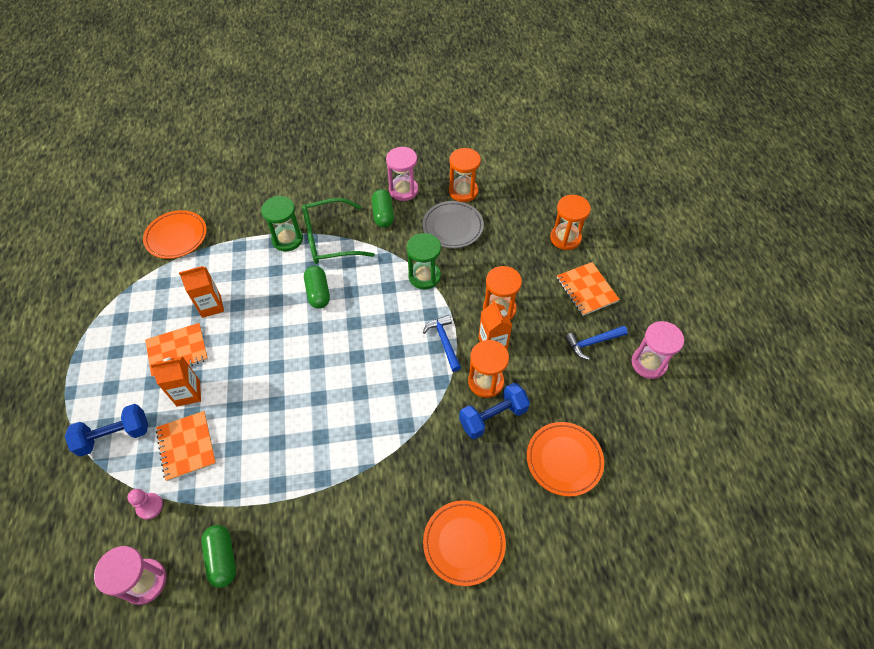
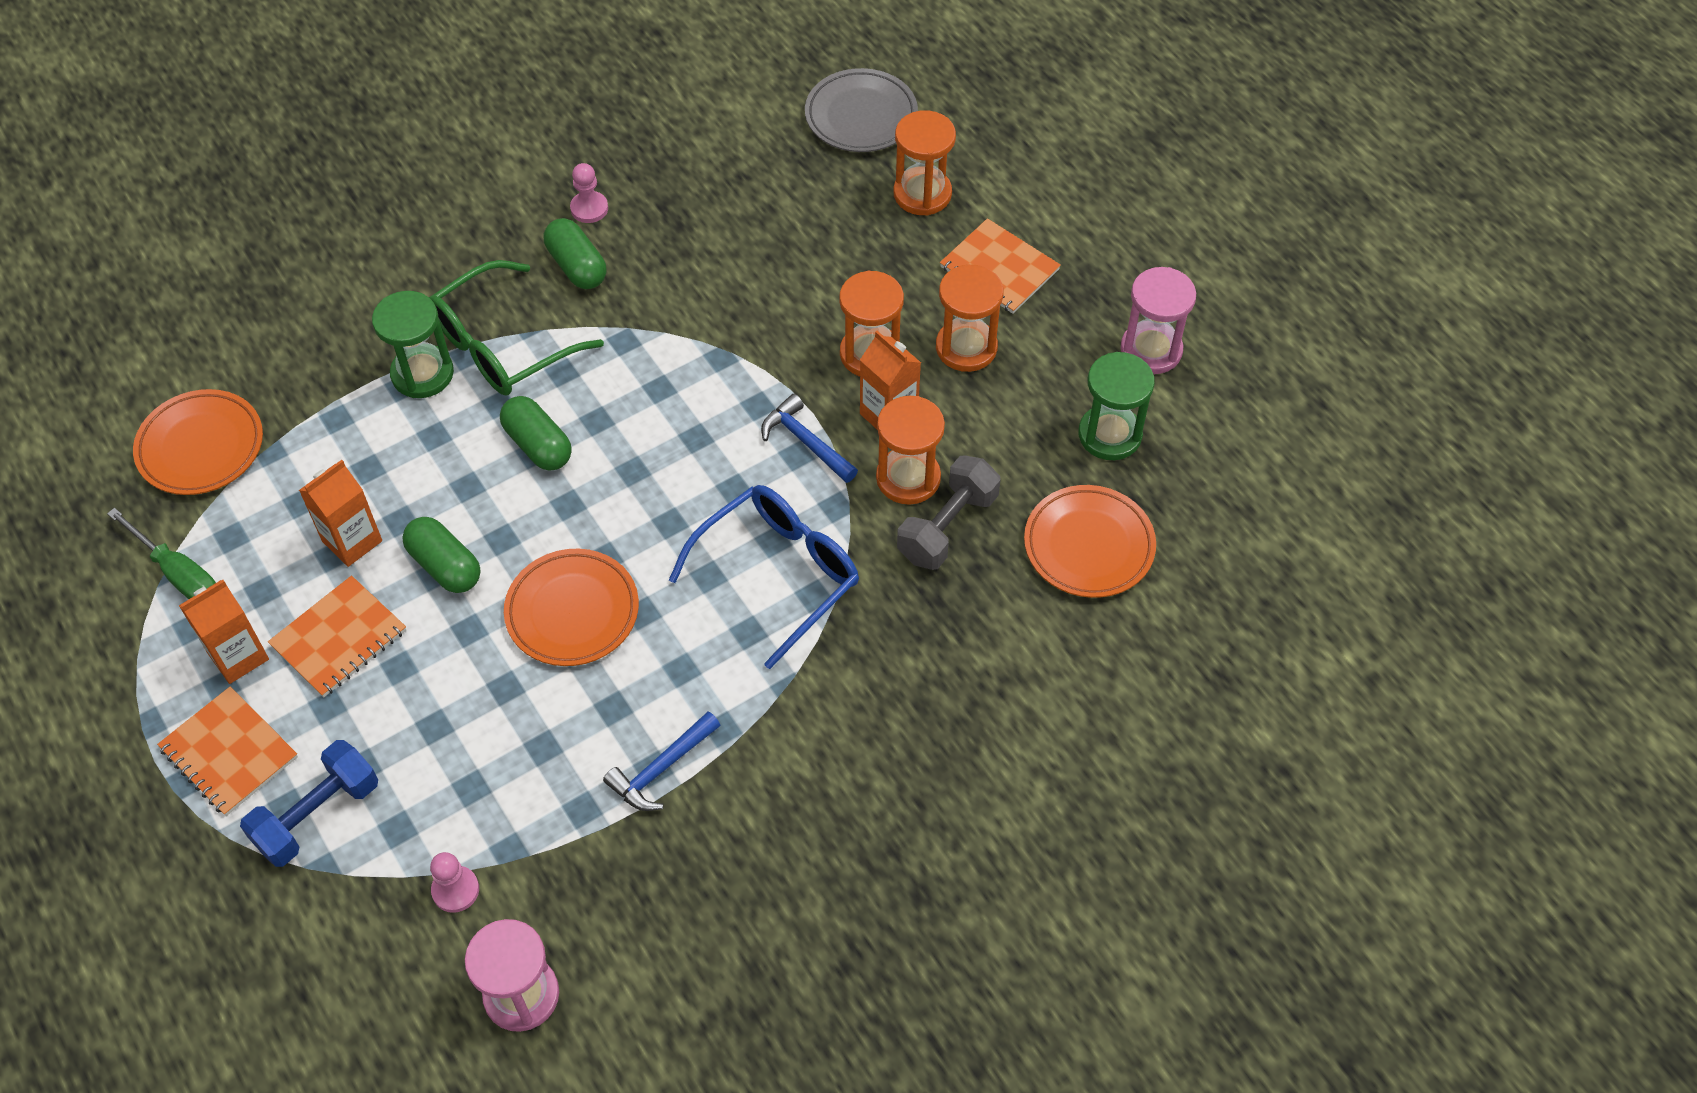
camera: 25 degrees left, 0 degrees up
orange carton [150,356,201,406] -> orange carton moved to [179,580,269,684]
orange notebook [156,411,216,481] -> orange notebook moved to [157,687,298,816]
green capsule [201,525,236,588] -> green capsule moved to [402,517,480,593]
pink hourglass [386,147,418,201] -> pink pawn [570,163,608,223]
green hourglass [407,233,441,289] -> green hourglass moved to [1079,352,1155,460]
grey plate [422,201,484,248] -> grey plate moved to [805,68,918,152]
orange plate [423,500,506,586] -> orange plate moved to [504,549,639,666]
orange hourglass [449,148,481,202] -> orange hourglass moved to [936,264,1003,372]
blue dumbbell [459,383,530,439] -> grey dumbbell [897,455,1001,570]
blue hammer [565,326,628,360] -> blue hammer moved to [603,711,720,811]
none -> green screwdriver [107,508,216,599]
none -> blue glasses [669,485,859,669]

